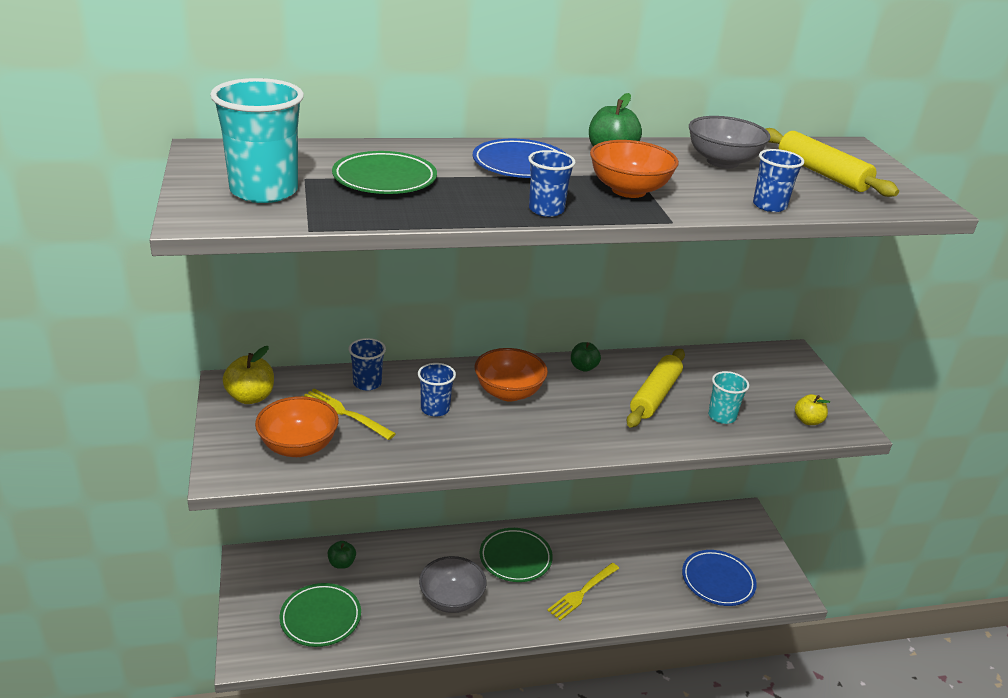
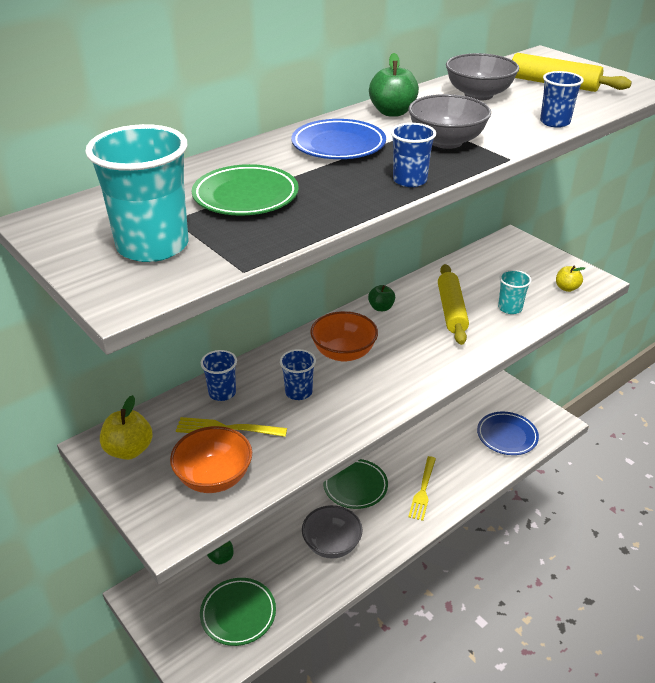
camera: 25 degrees left, 5 degrees up
orange bowl [590,140,679,198] -> grey bowl [409,94,491,149]

